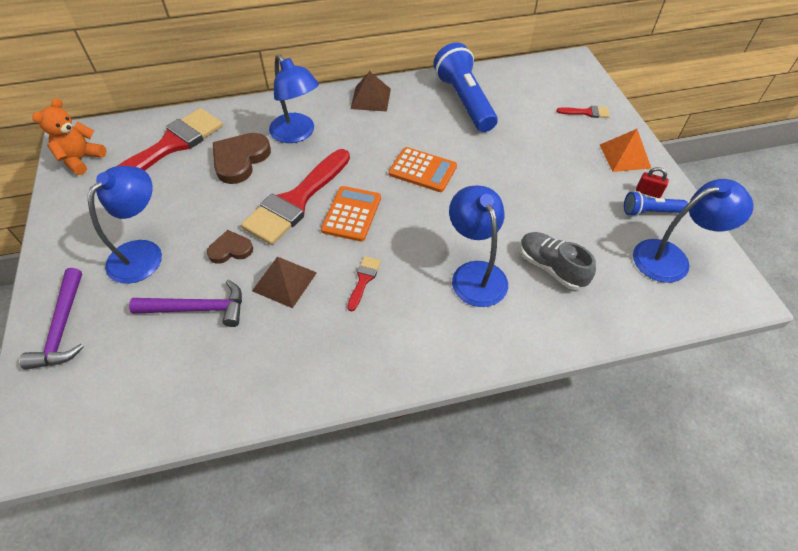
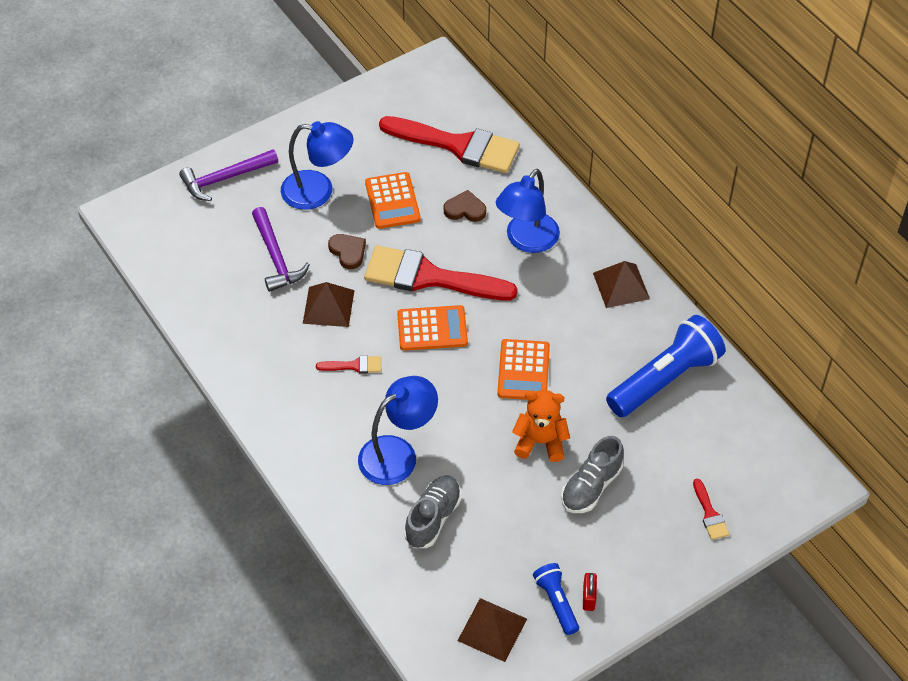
camera: 70 degrees right, 0 degrees up
orange teddy bear [32,98,106,175] -> orange teddy bear moved to [512,390,570,462]
brown heart [213,133,271,184] -> brown heart [444,190,486,222], size x0.59
orange pyramid [600,129,651,172] -> none
blue lamp [633,179,753,283] -> brown pyramid [458,598,527,662]
none -> orange calculator [365,172,421,229]
none -> grey shoe [561,436,624,513]

